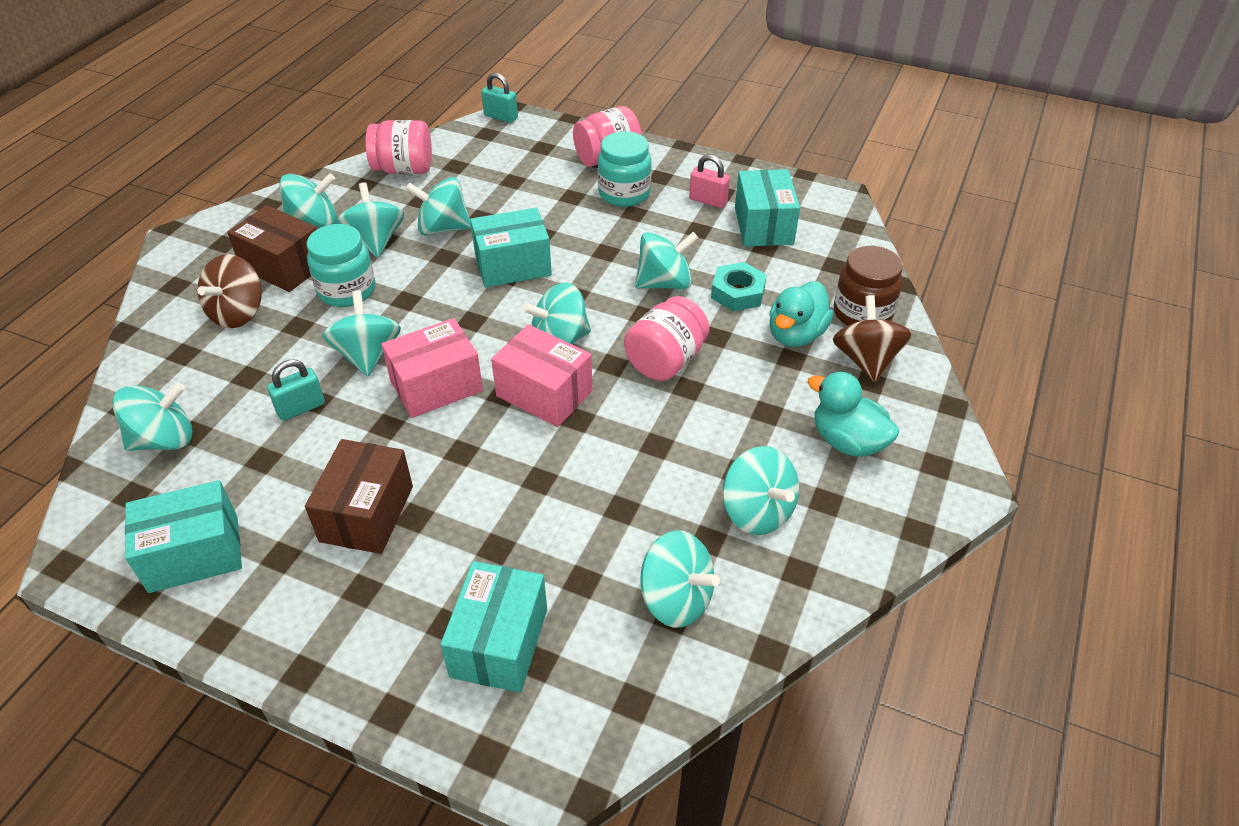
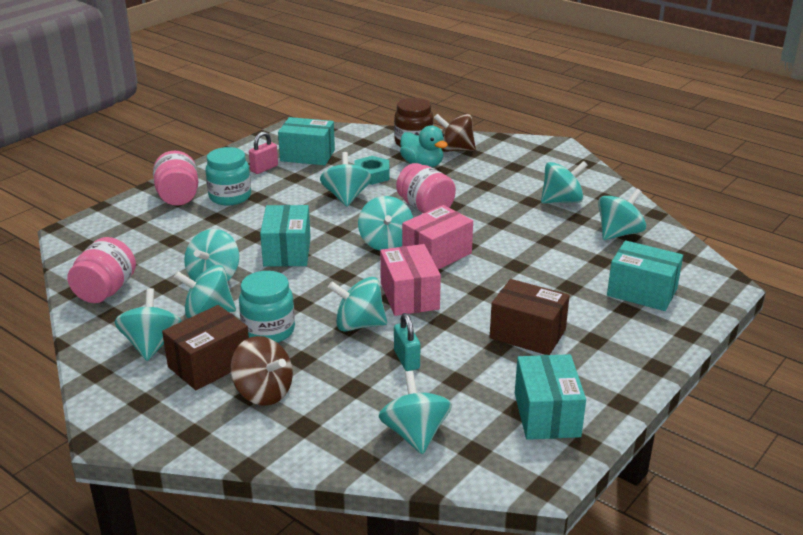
camera: 75 degrees left, 15 degrees down
turquoise padlock [481,73,518,123] -> none
turquoise duck [807,372,899,457] -> none

